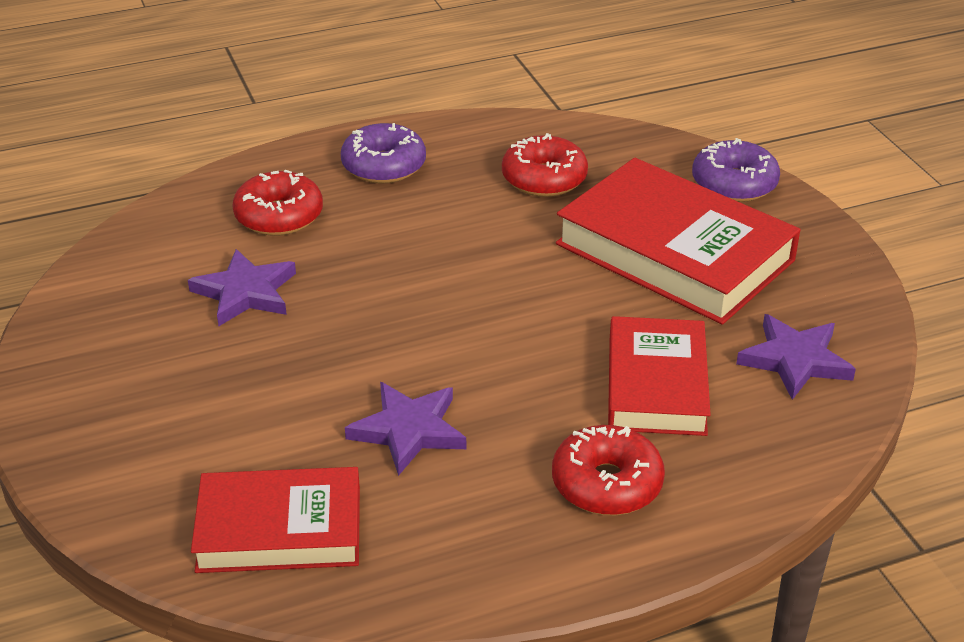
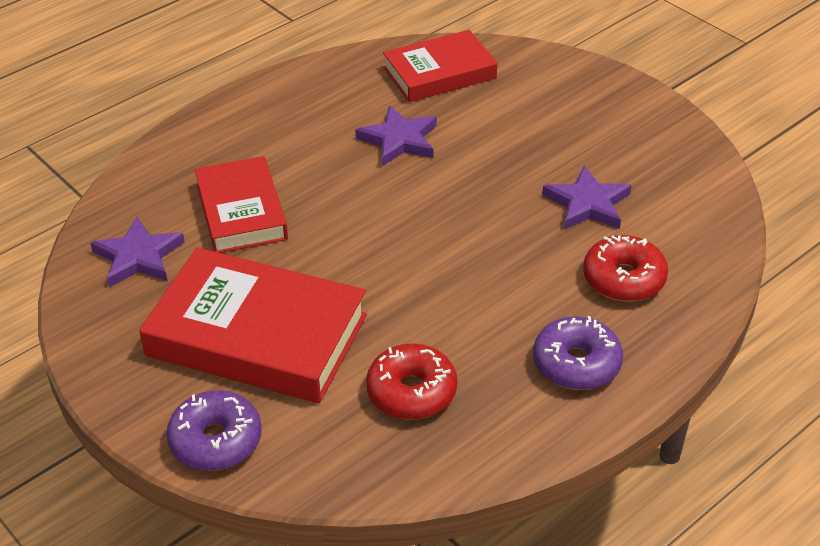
camera: 160 degrees right, 5 degrees up
red donut [552,425,665,515] -> none

